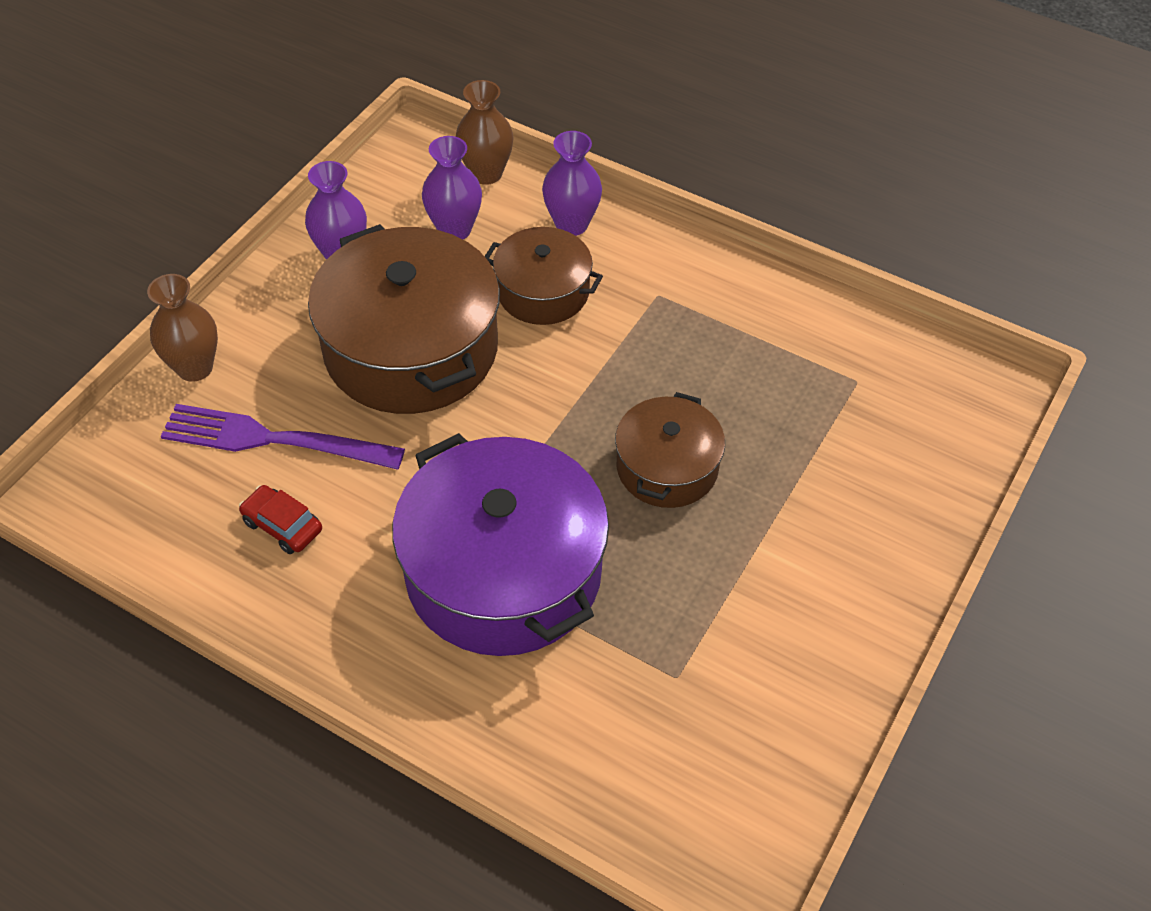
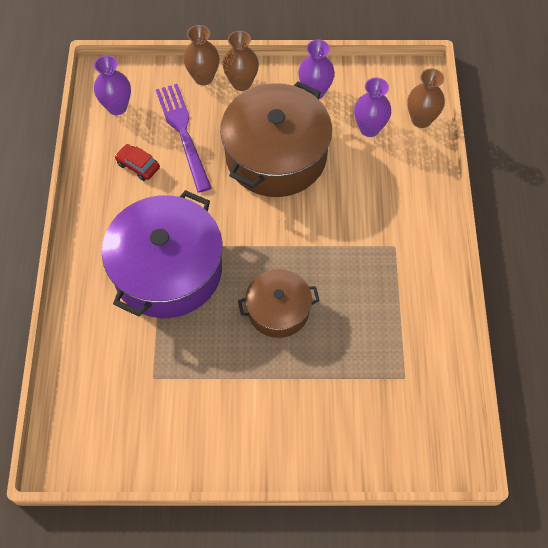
camera: 60 degrees right, 10 degrees up
red car [239,485,322,554] -> red car turned 60 degrees counterclockwise [115,144,160,181]
brown pot [484,227,603,325] -> none
purple vase [542,131,602,236] -> purple vase moved to [94,55,131,115]
none -> brown vase [223,31,259,91]

